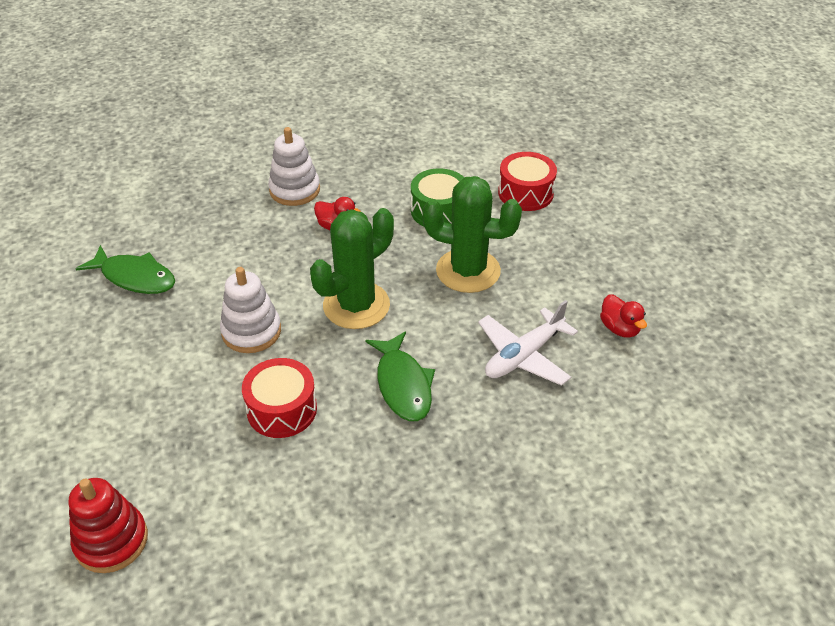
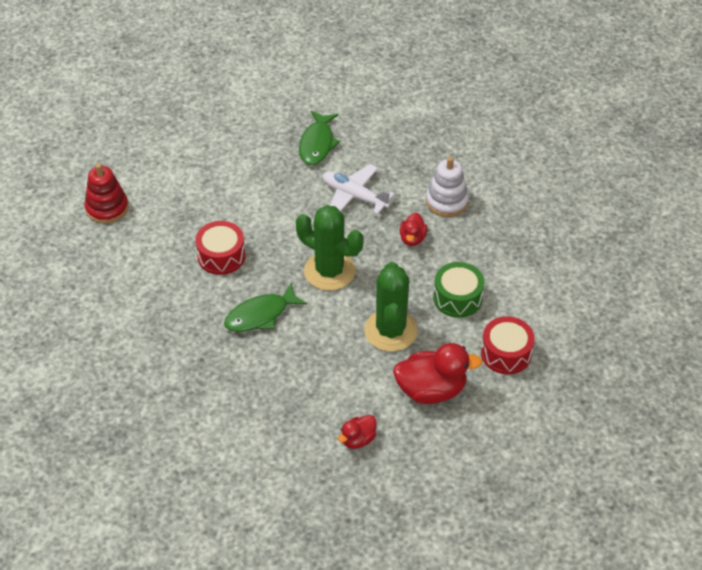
camera: 75 degrees right, 5 degrees up
white stacking toy [220,267,281,353] -> none
white plane [478,300,578,386] -> white plane moved to [323,164,395,214]
none -> red duck [393,343,482,404]

